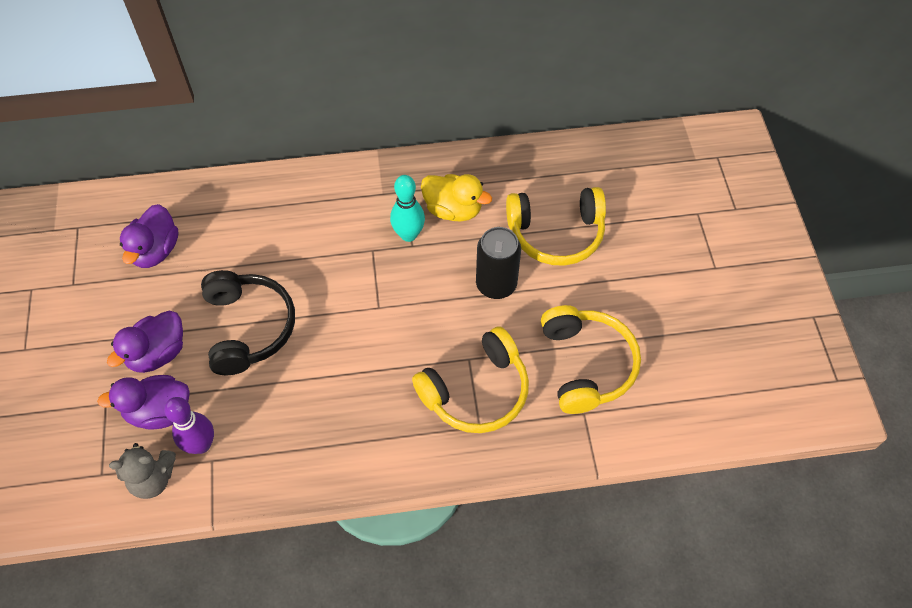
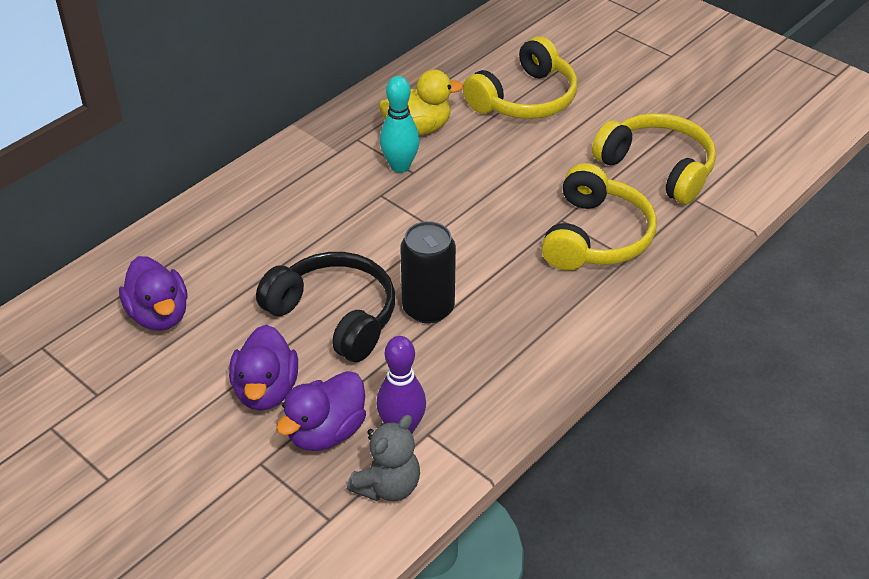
camera: 40 degrees left, 15 degrees down
black can [476,227,521,299] -> black can moved to [400,221,456,323]

